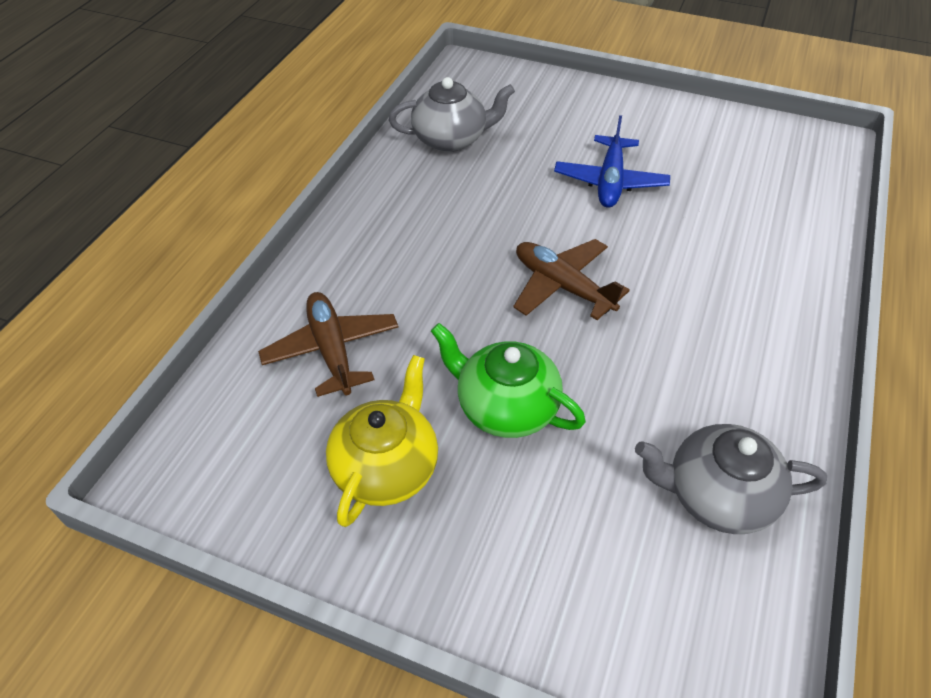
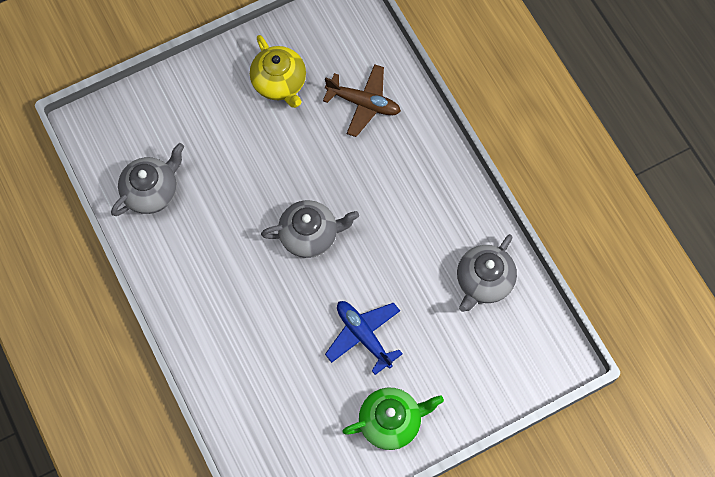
camera: 130 degrees right, 20 degrees up
green teapot [431,323,586,438] -> green teapot moved to [343,387,444,450]
brown plane [513,239,630,320] -> grey teapot [261,200,359,258]

